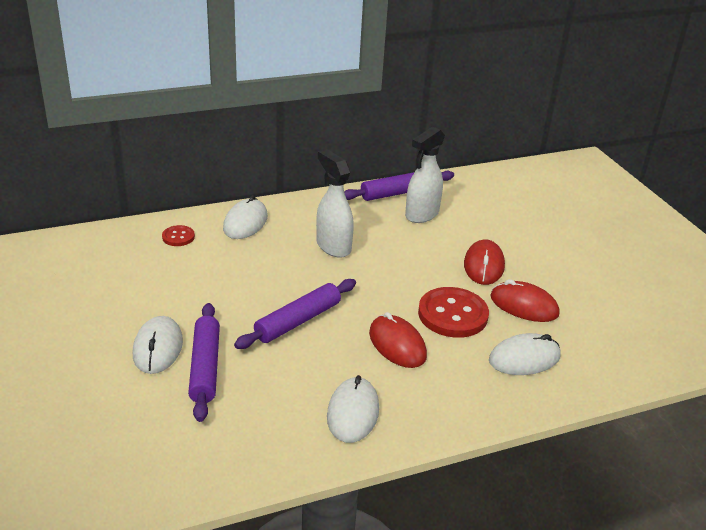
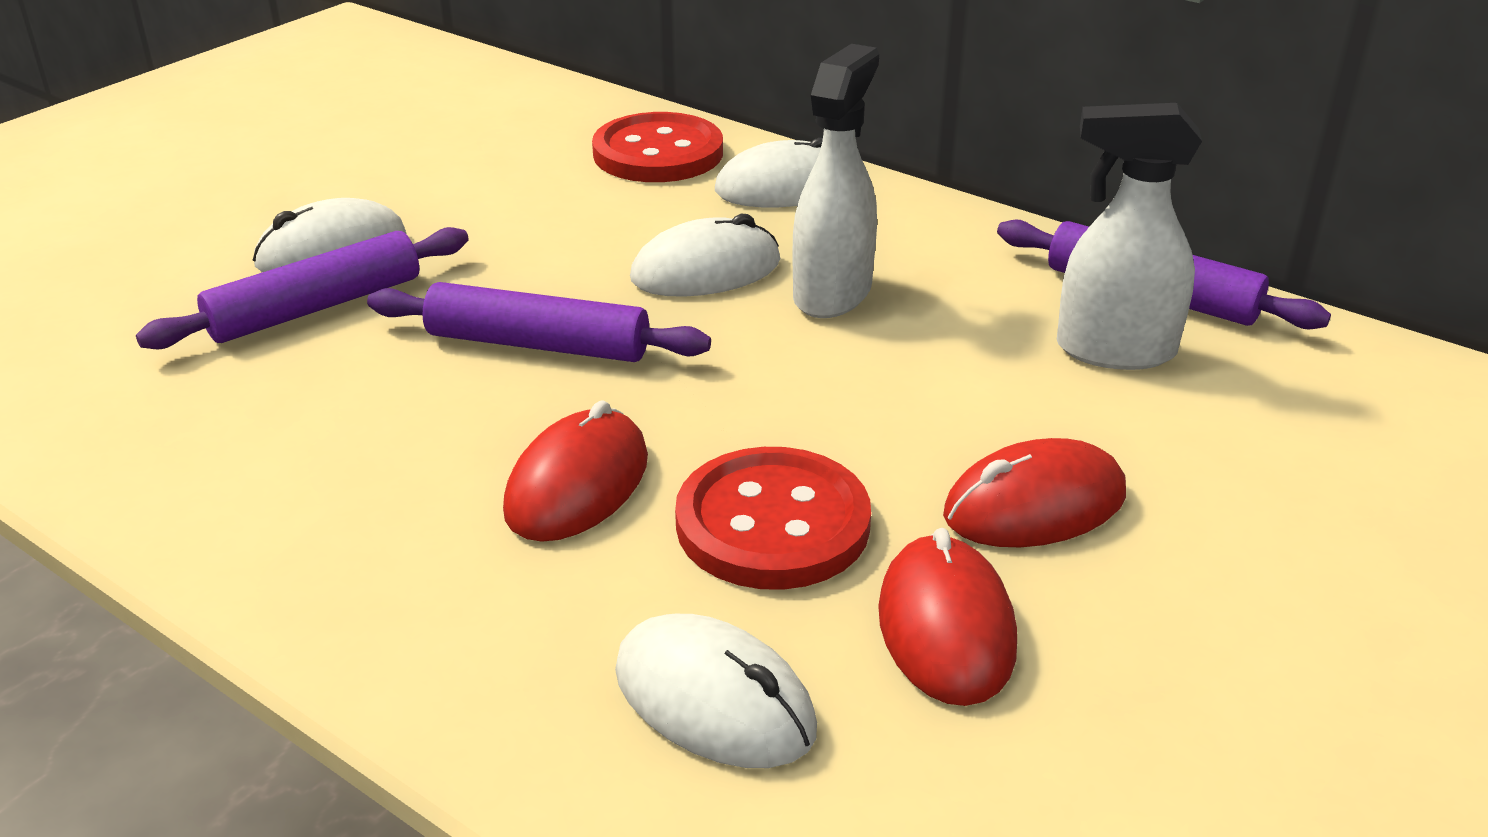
camera: 60 degrees right, 0 degrees up
red button [162,225,195,246] -> red button [592,112,723,182], size x1.99
white mouse [327,375,379,443] -> white mouse moved to [630,214,780,297]

